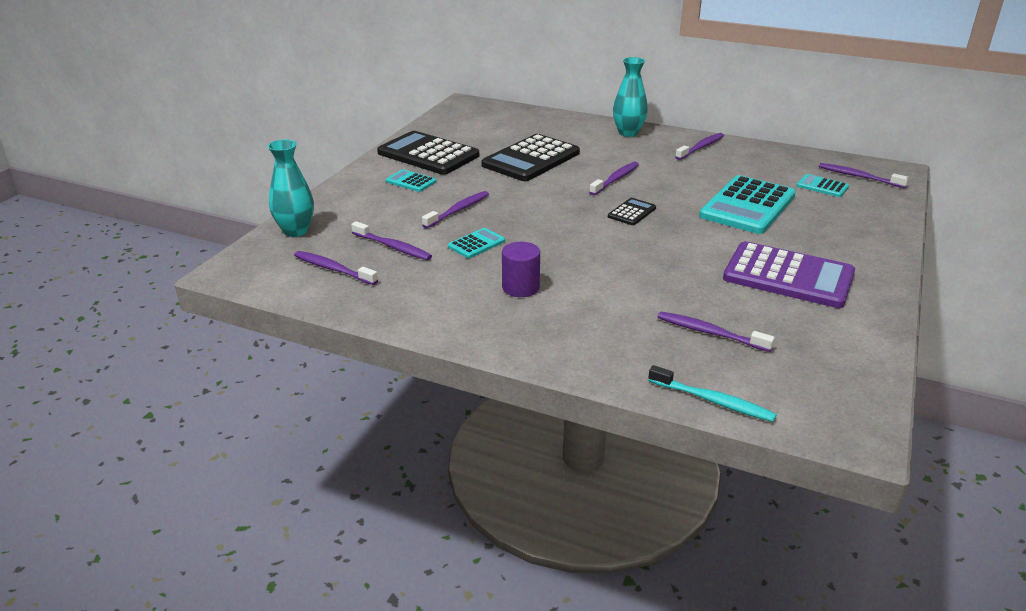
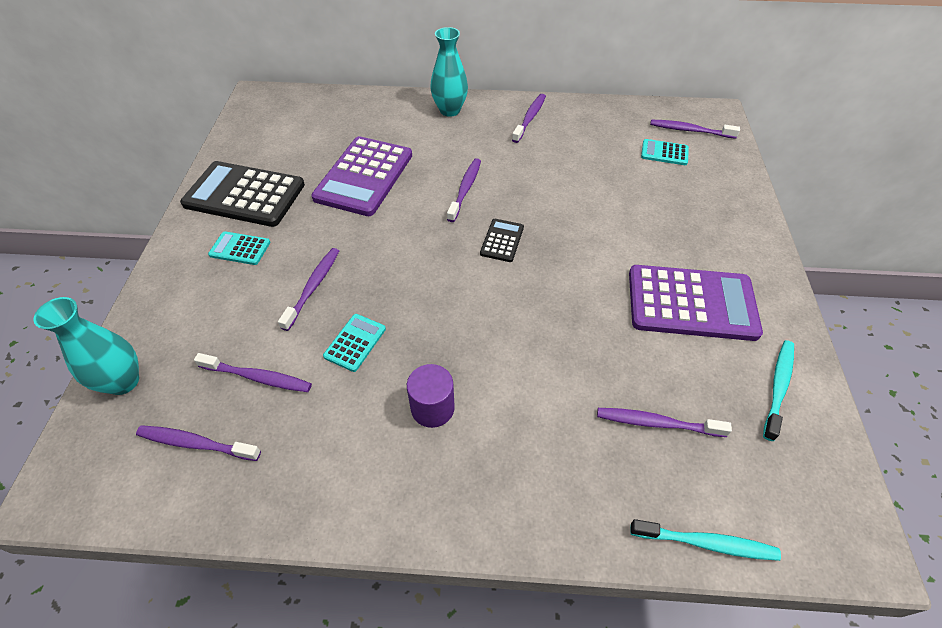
camera: 20 degrees left, 20 degrees up
black calculator [482,134,580,181] -> purple calculator [311,136,412,216]
turquoise calculator [699,175,796,234] -> none
none -> turquoise toothbrush [763,340,794,441]

